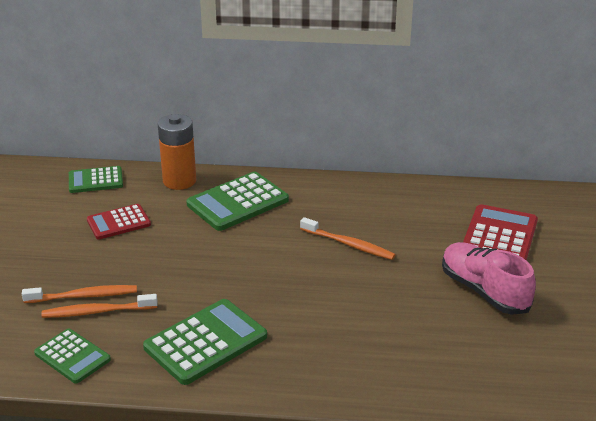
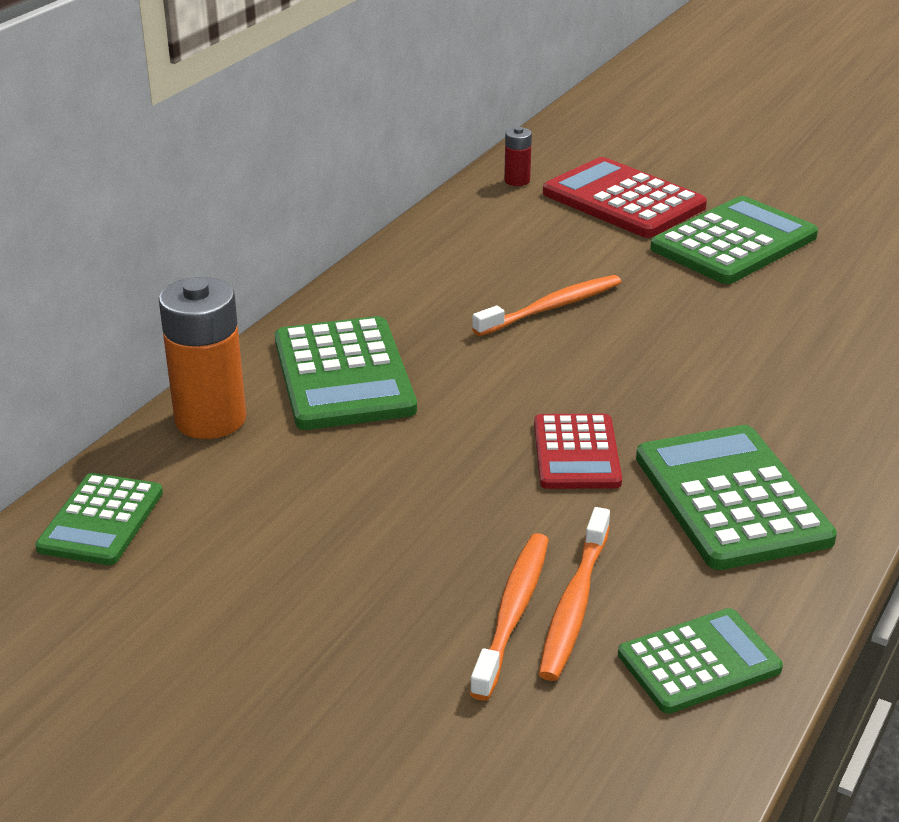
camera: 65 degrees left, 0 degrees up
red calculator [87,204,151,239] -> red calculator moved to [534,414,622,489]
pink shoe [442,242,536,315] -> green calculator [650,196,818,284]
none -> red battery [504,127,532,186]

